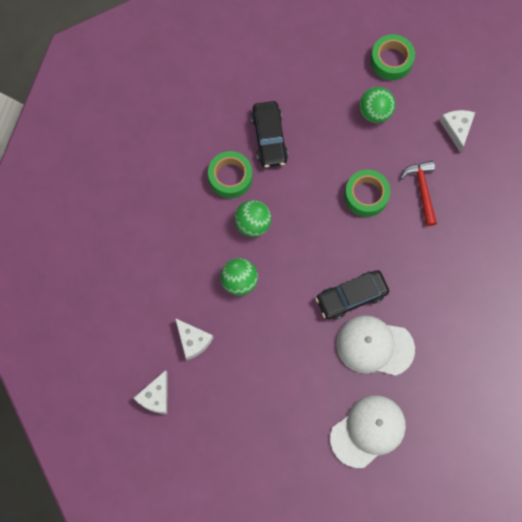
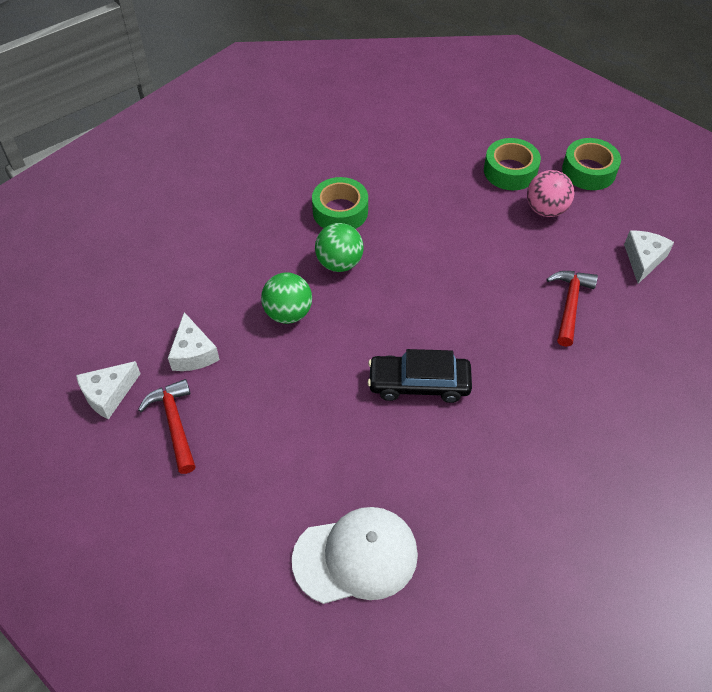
camera: 25 degrees right, 20 degrees down
black car [251,101,288,168] -> none
white cap [336,315,415,376] -> none
green tape [344,170,390,217] -> green tape moved to [484,138,541,190]
green ball [359,87,395,123] -> pink ball [527,170,574,217]
none -> red hammer [138,379,196,474]

